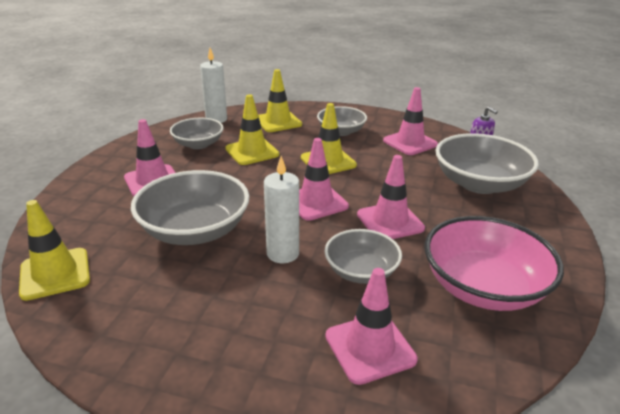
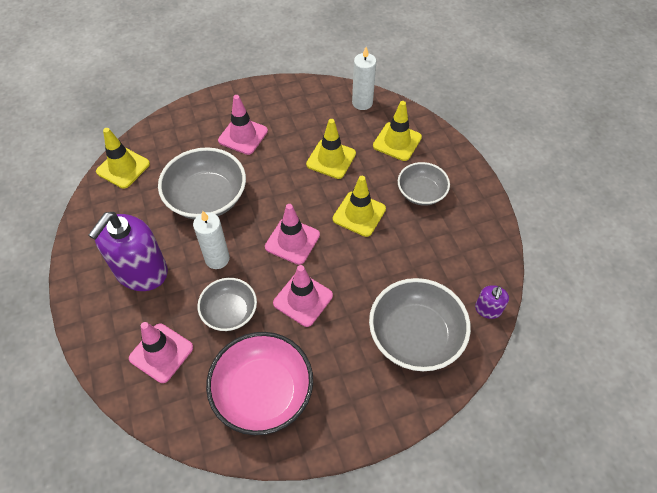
camera: 55 degrees right, 25 degrees up
grey bowl [170,118,224,149] -> none
pink traffic cone [383,87,438,155] -> none
none -> purple soap dispenser [88,212,168,291]

